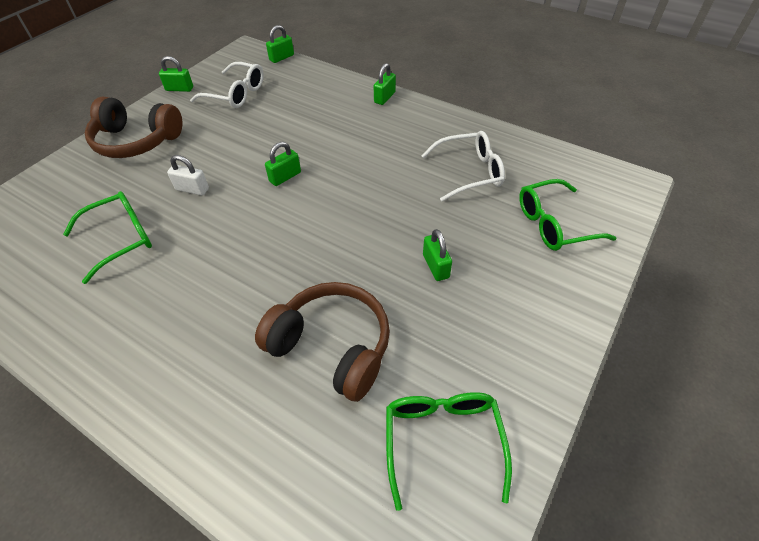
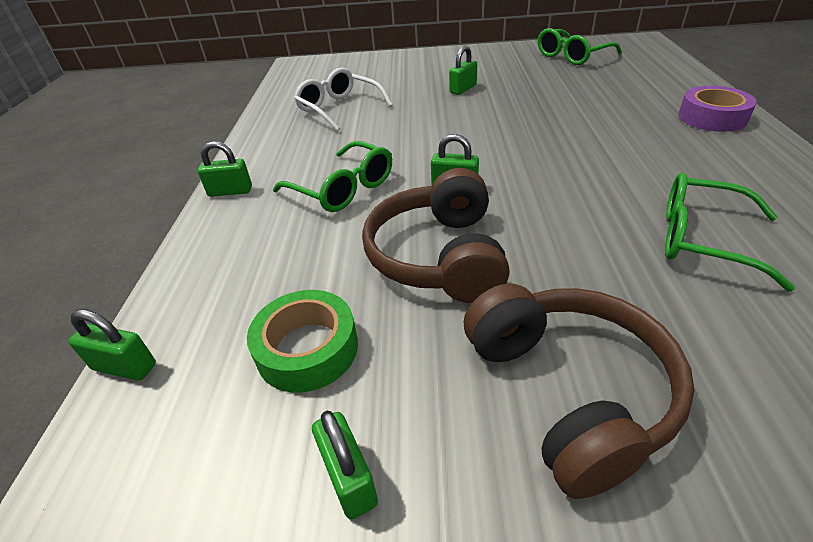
camera: 120 degrees left, 10 degrees down
white padlock [167,155,209,195] -> none
white glasses [190,62,264,108] -> green tape [247,290,358,393]
brown headphones [255,282,390,402] -> brown headphones moved to [362,168,510,303]
green glasses [519,179,616,251] -> green glasses moved to [273,141,392,212]
none -> purple tape [678,86,757,132]

